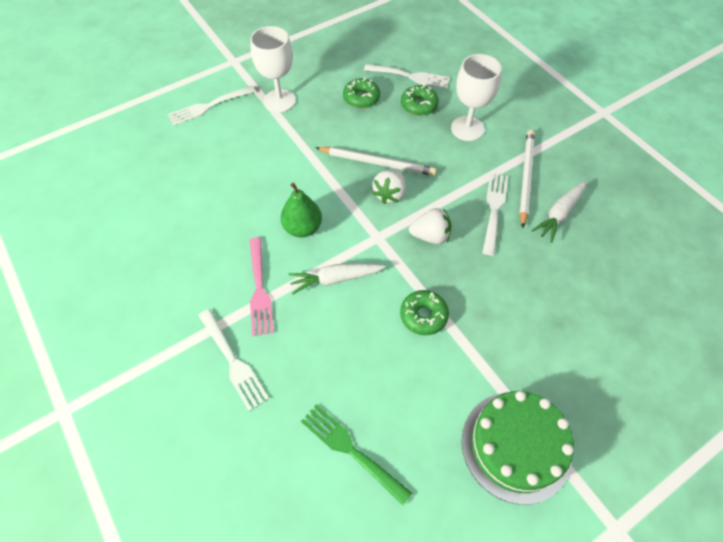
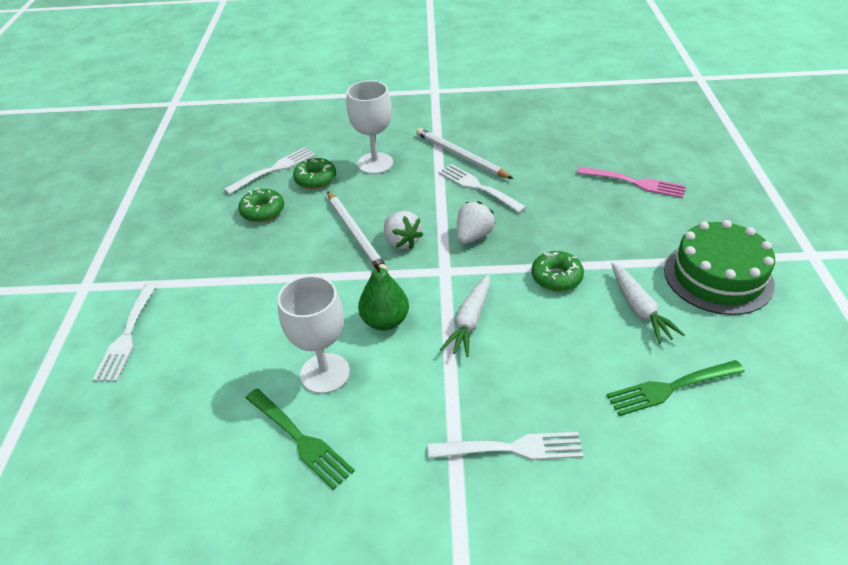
camera: 55 degrees left, 15 degrees down
white goblet [250,26,296,112] -> white goblet moved to [277,275,350,394]
pink fork [250,237,274,336] -> pink fork moved to [577,167,686,198]
white pencil [315,147,436,176] -> white pencil turned 105 degrees clockwise [327,191,388,272]
white carrot [531,181,586,243] -> white carrot moved to [612,263,685,344]
none -> green fork [246,389,355,490]

